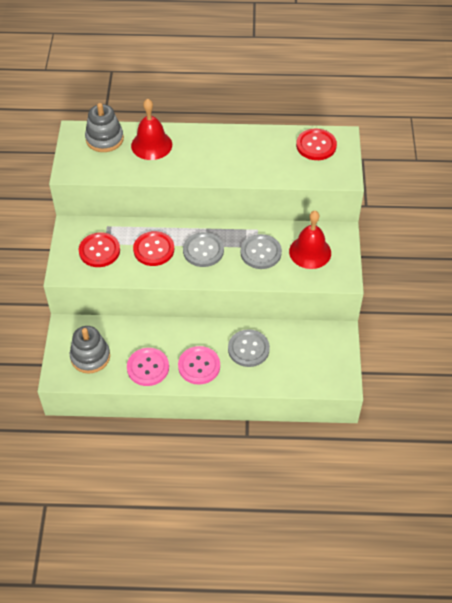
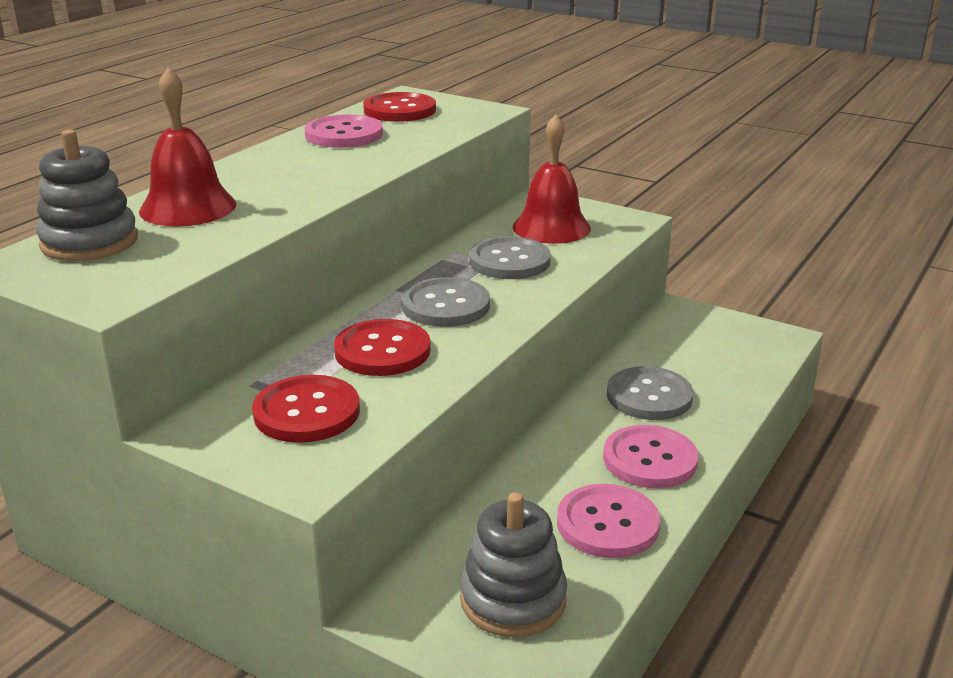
camera: 60 degrees left, 25 degrees down
none -> pink button [305,114,383,148]

